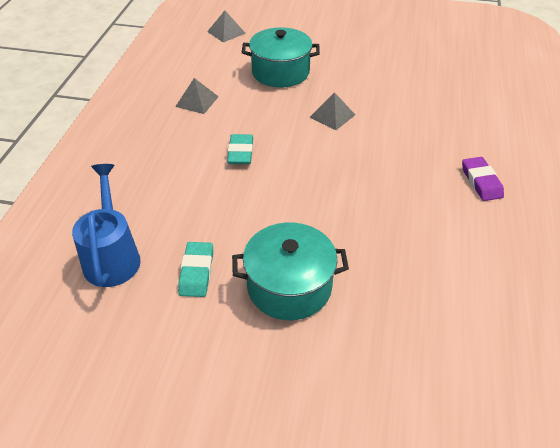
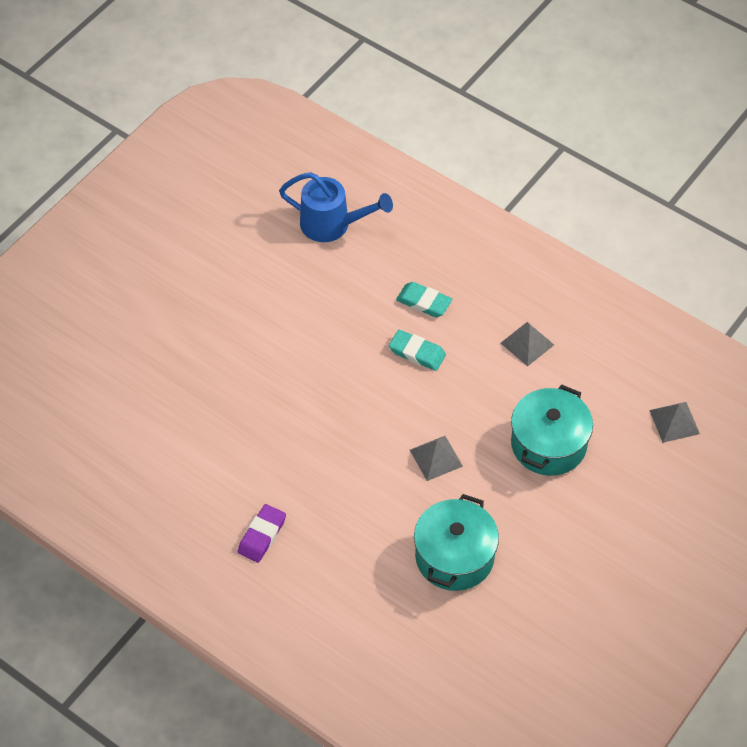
camera: 115 degrees right, 10 degrees up
turquoise eraser [178,242,213,297] -> turquoise eraser moved to [396,282,452,317]
turquoise pot [232,222,349,320] -> turquoise pot moved to [414,494,499,591]
purple eraser [462,157,504,201] -> purple eraser turned 75 degrees counterclockwise [238,504,286,563]

